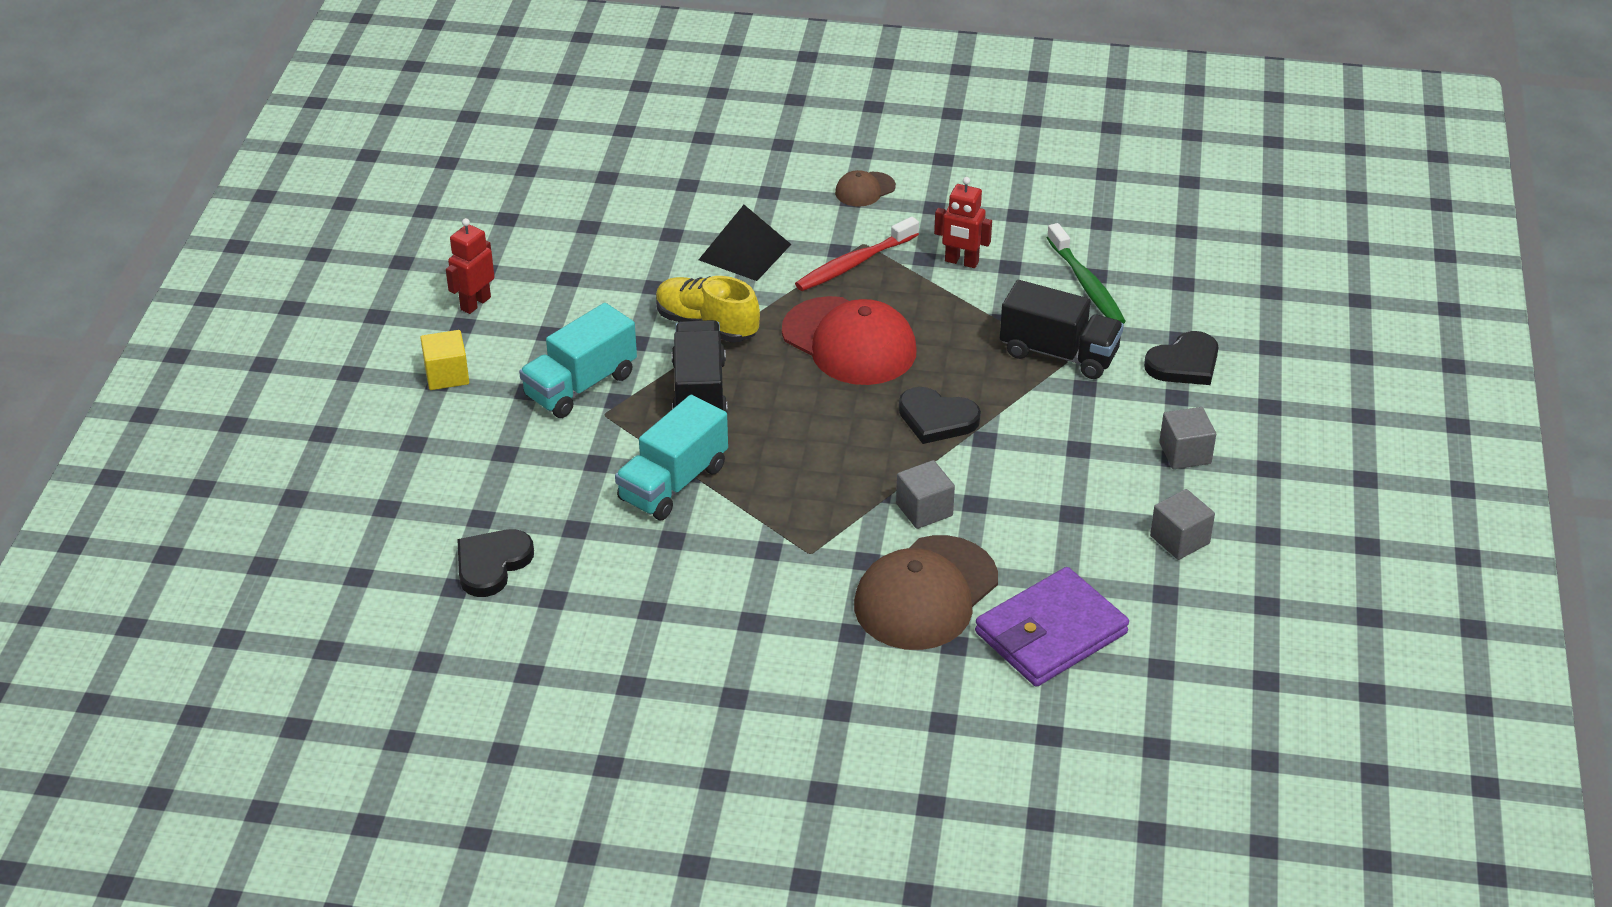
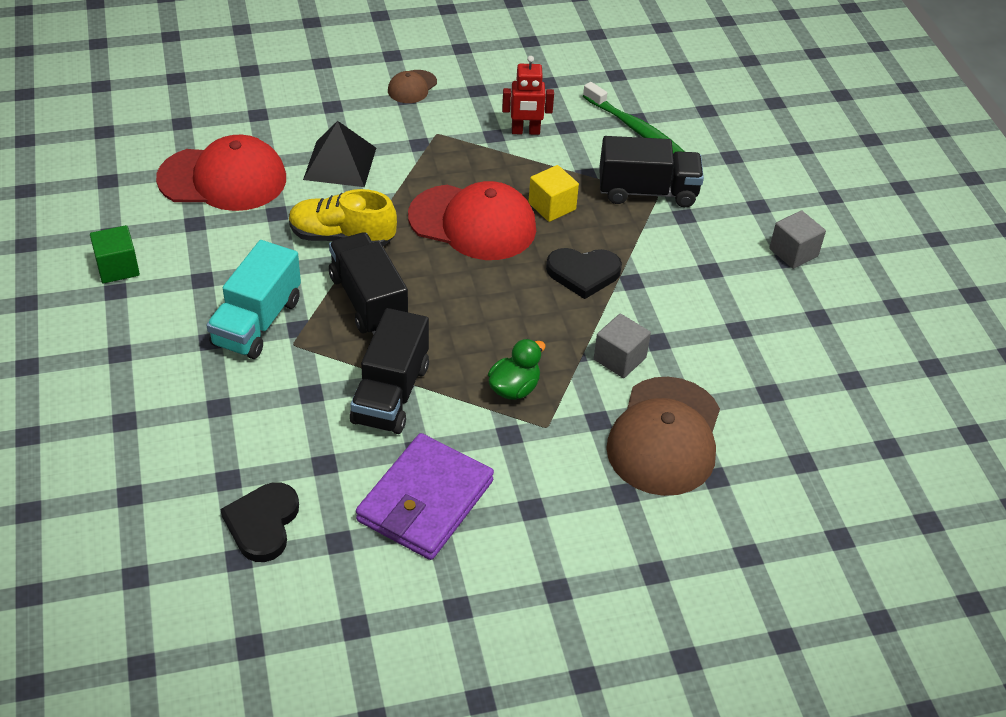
camera: 25 degrees left, 5 degrees up
yellow cube [420,330,469,390] -> yellow cube moved to [528,165,579,222]
red robot [446,218,495,314] -> green cube [90,225,140,283]
turquoise truck [615,395,728,520] -> black truck [350,308,429,434]
red toothbrush [795,217,919,291] -> none
purple wallet [975,567,1129,687] -> purple wallet moved to [356,433,494,560]
black heart [1144,331,1219,385] -> none
grey cube [1150,489,1215,560] -> none
none -> red cap [156,135,286,211]
none -> green duck [488,339,546,400]

